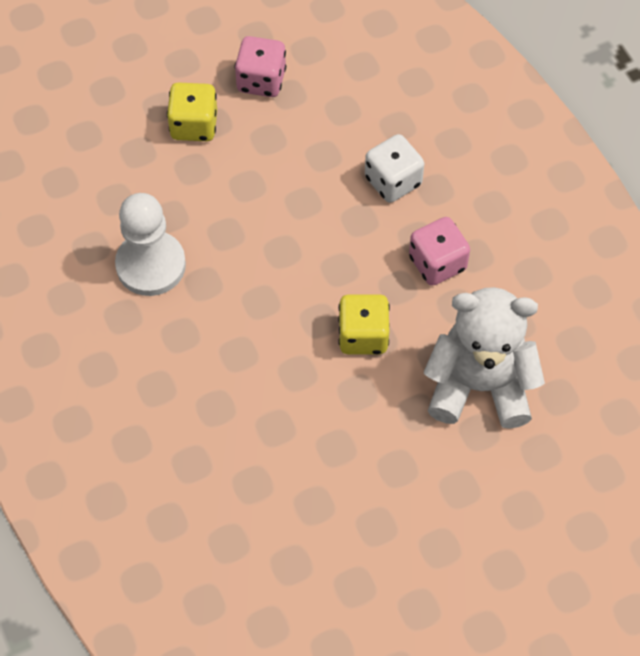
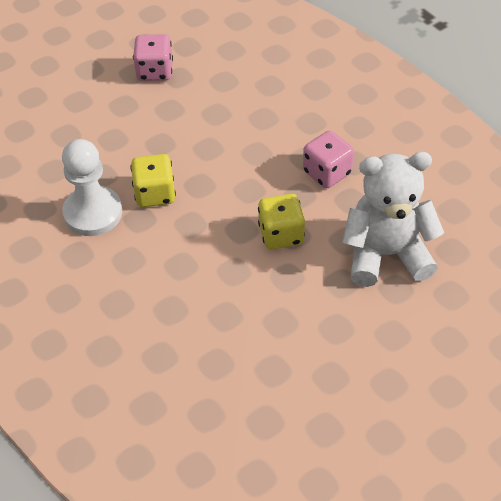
camera: 10 degrees left, 10 degrees down
yellow dice [167,82,217,141] -> yellow dice moved to [130,154,176,207]
white dice [365,134,424,203] -> none

